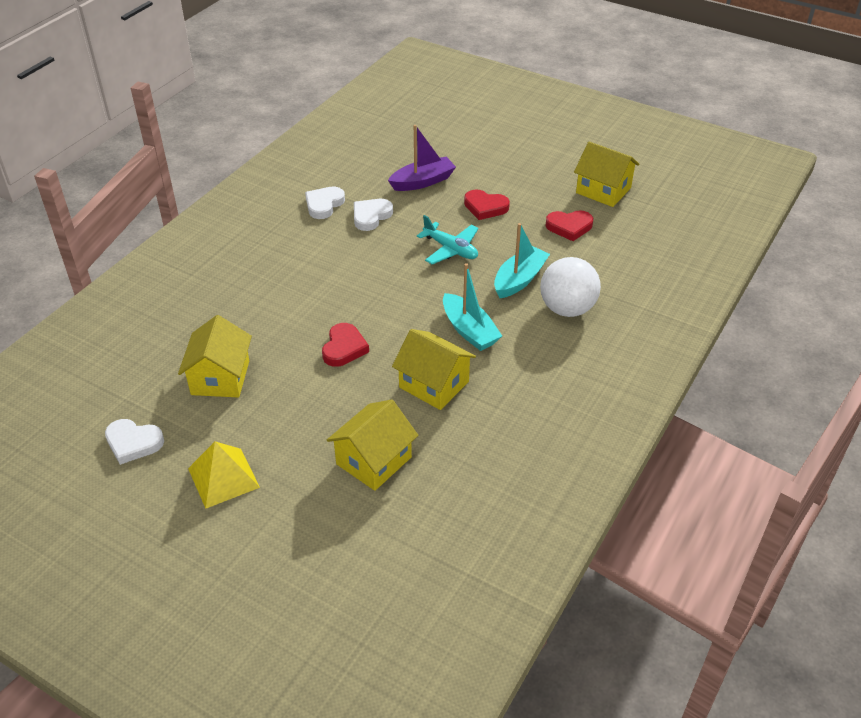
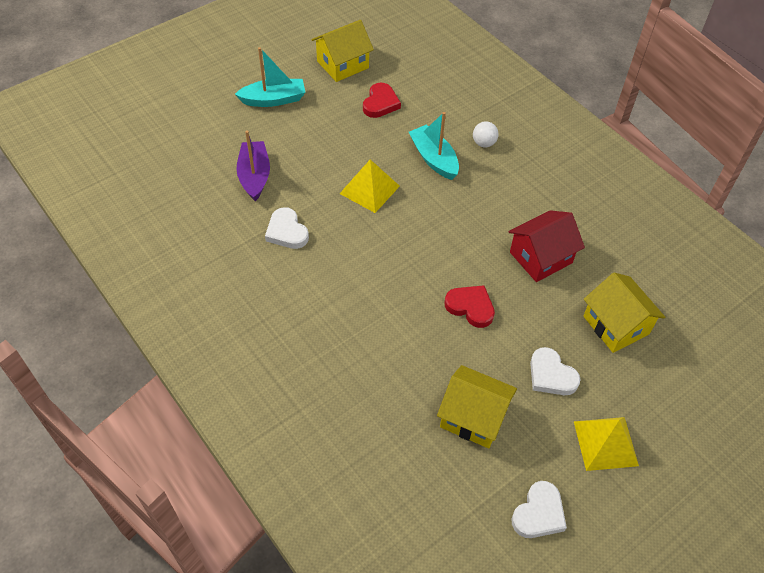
camera: 70 degrees left, 10 degrees up
white heart [305,186,345,219] -> white heart moved to [530,347,581,395]
yellow house [392,329,476,410] -> red house [508,210,585,282]
turquoise plane [417,215,479,264] -> yellow pyramid [339,159,400,213]
turquoise boat [443,263,502,351] -> turquoise boat moved to [235,47,306,107]
red heart [464,189,510,220] -> none
white ball [540,257,601,317] -> white ball [473,121,499,147], size x0.50

